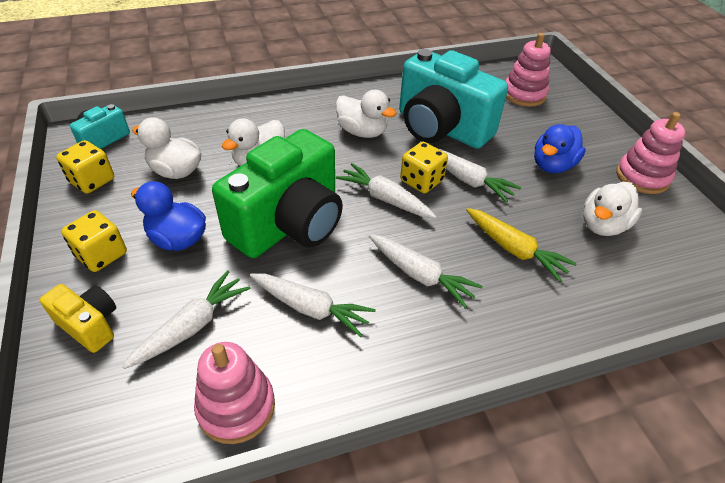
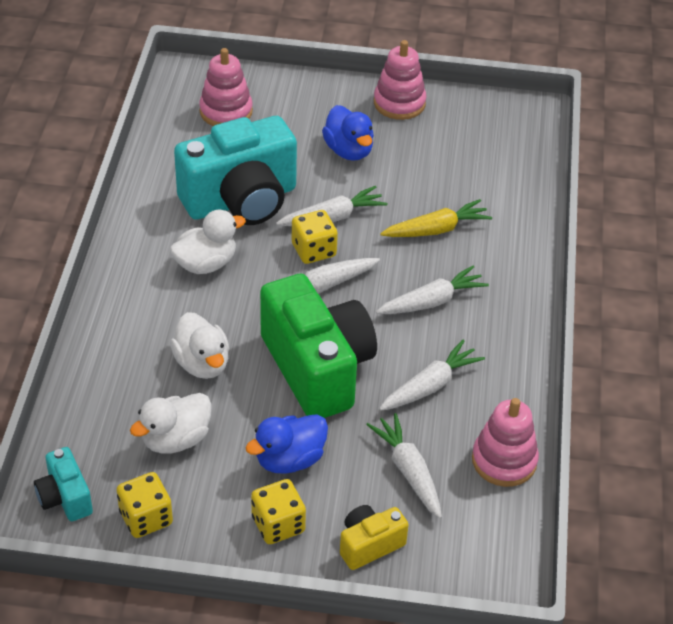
camera: 65 degrees left, 0 degrees up
white duck [583,182,642,236] -> none

